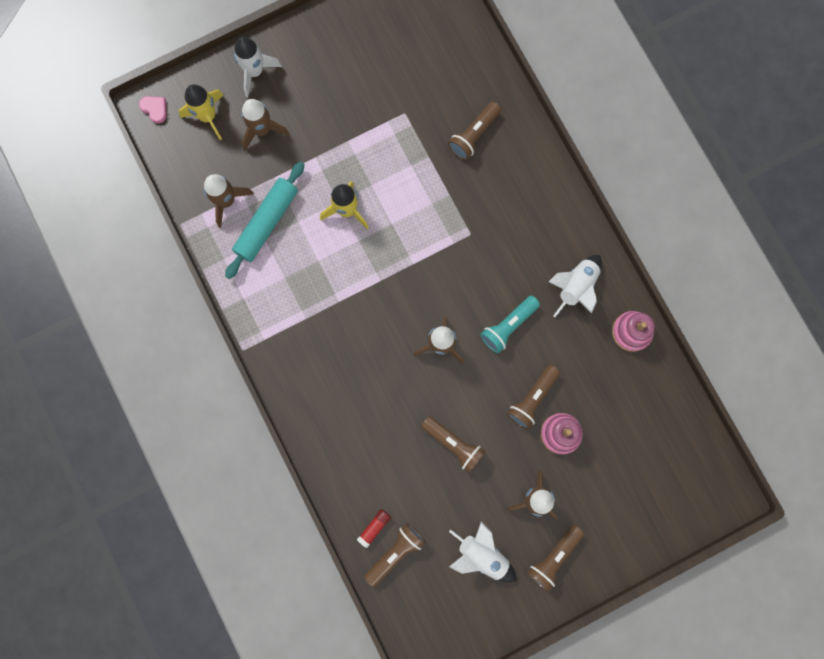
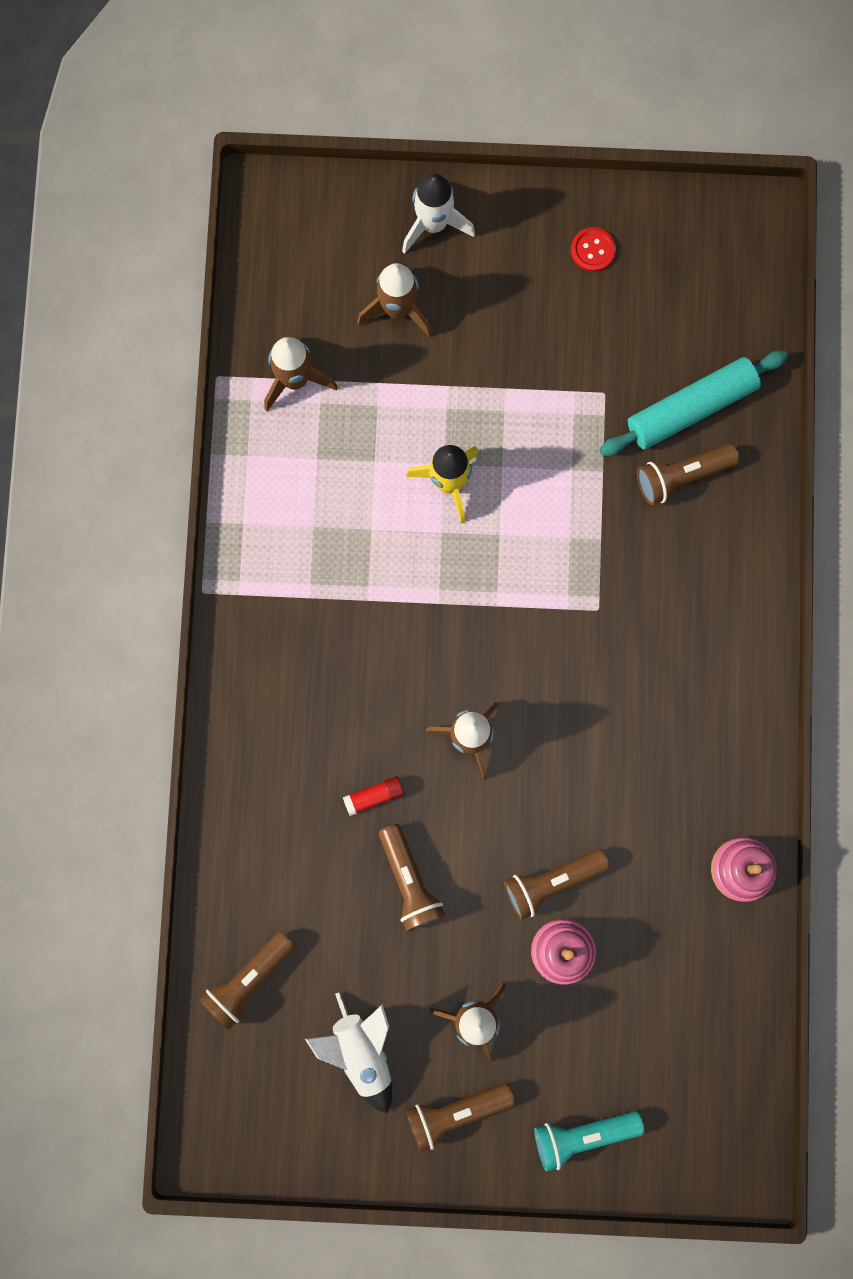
camera: 30 degrees right, 0 degrees up
pink heart [139,96,167,124] -> none
yellow rocket [179,84,223,140] -> none
turquoise rolling pin [225,161,305,279] -> turquoise rolling pin moved to [599,351,788,456]
red glue stick [357,509,391,548] -> red glue stick moved to [343,776,404,816]
brown flashlight [364,523,426,587] -> brown flashlight turned 150 degrees clockwise [199,931,295,1030]
turquoise flashlight [480,296,540,353] -> turquoise flashlight moved to [534,1111,645,1171]
white rocket [549,255,602,317] -> none
none -> red button [571,227,616,272]

